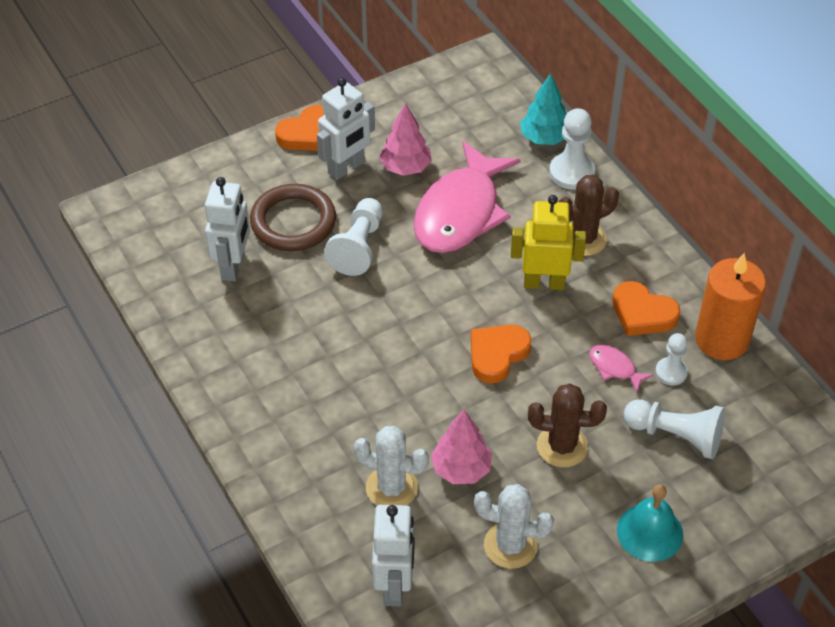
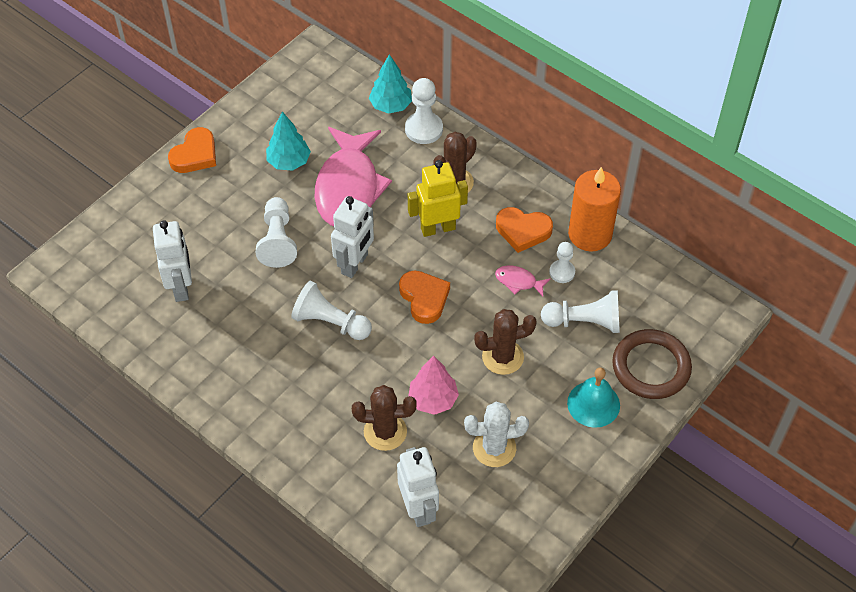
camera: 20 degrees left, 5 degrees up
brown ring [250,184,336,251] -> brown ring moved to [612,329,692,399]
white robot [317,77,375,180] -> white robot moved to [331,196,374,278]
white cactus [354,426,429,506] -> brown cactus [352,385,416,451]
pink tree [379,103,432,176] -> turquoise tree [266,112,311,170]
orange heart [471,325,531,384] -> orange heart turned 135 degrees clockwise [399,270,450,324]
none -> white pawn [291,281,372,340]

